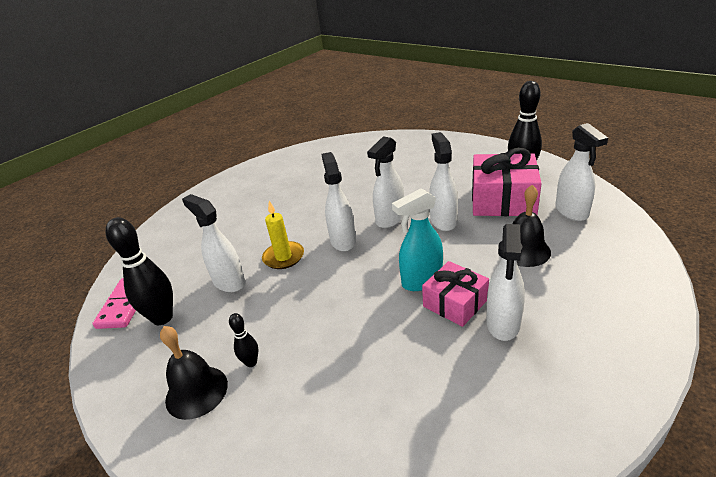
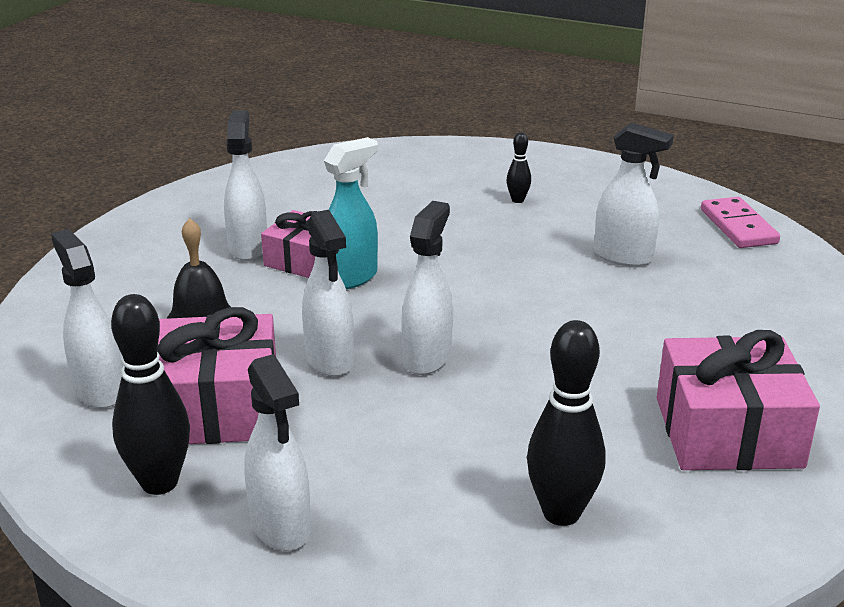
camera: 160 degrees right, 5 degrees down
black bowling pin [106,217,173,325] -> black bowling pin moved to [527,320,606,526]
black bell [160,326,228,420] -> none
yellow candle [262,201,304,269] -> none
white spray bottle [322,152,356,252] -> white spray bottle moved to [244,354,311,551]
none -> pink gift [657,330,820,470]

